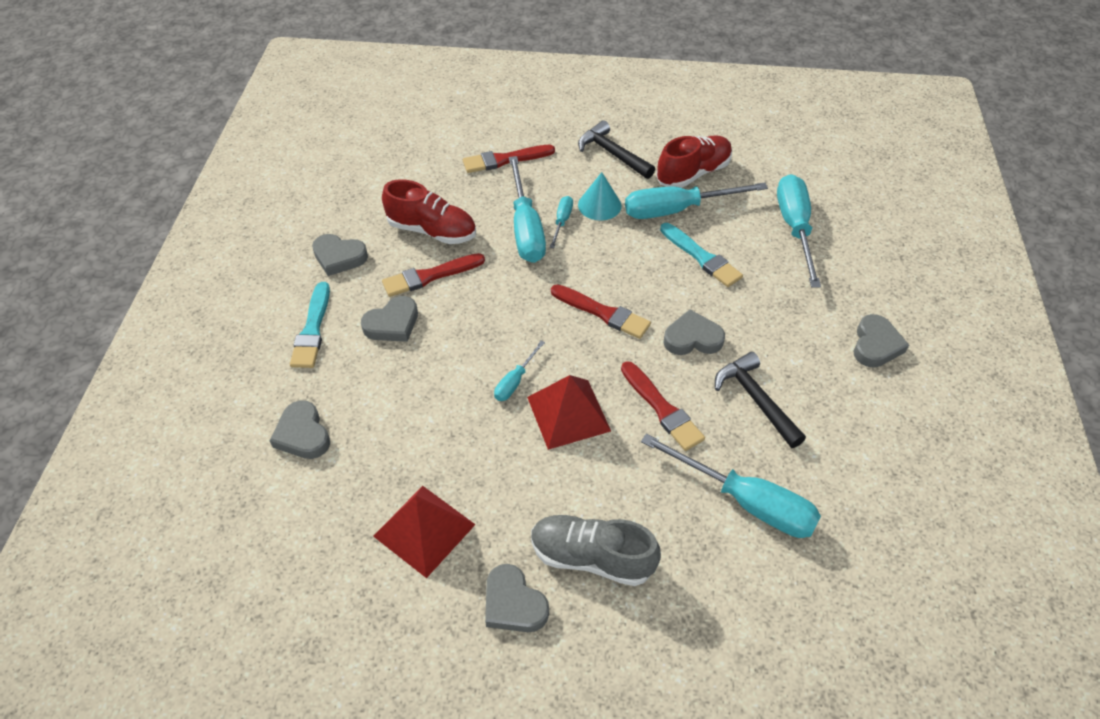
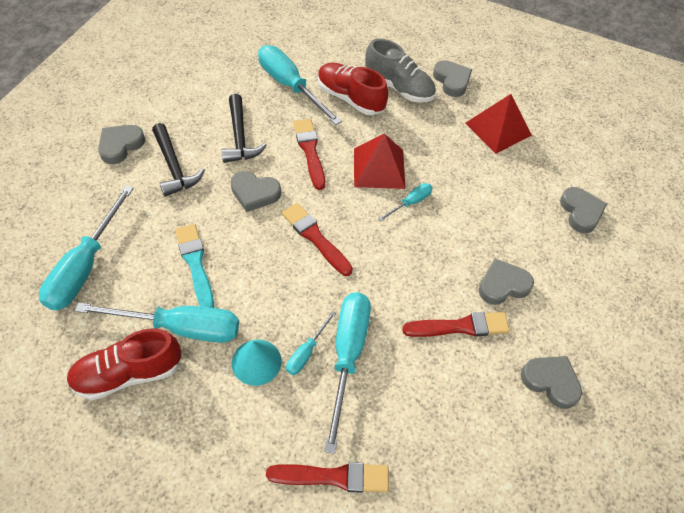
camera: 165 degrees left, 5 degrees up
turquoise brush [290,282,330,368] -> none
red shoe [382,179,476,244] -> red shoe moved to [318,62,388,115]
black hammer [578,120,655,179] -> black hammer moved to [152,123,205,197]

